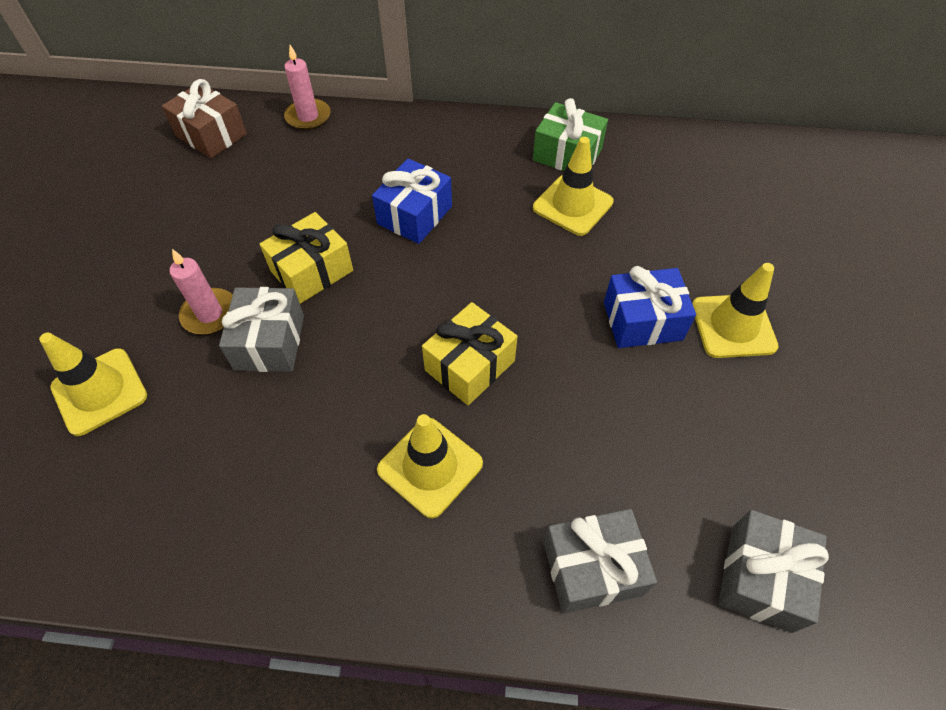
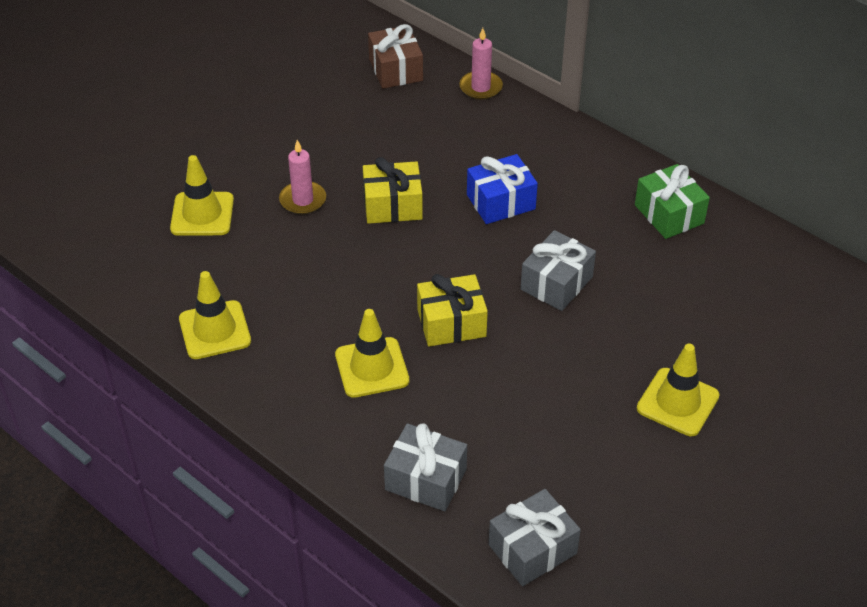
camera: 35 degrees right, 10 degrees down
grey gift [219,287,304,372] -> grey gift moved to [521,230,596,311]
yellow traffic cone [533,137,614,236] -> yellow traffic cone moved to [179,271,251,359]
blue gift [604,266,696,348] -> none

